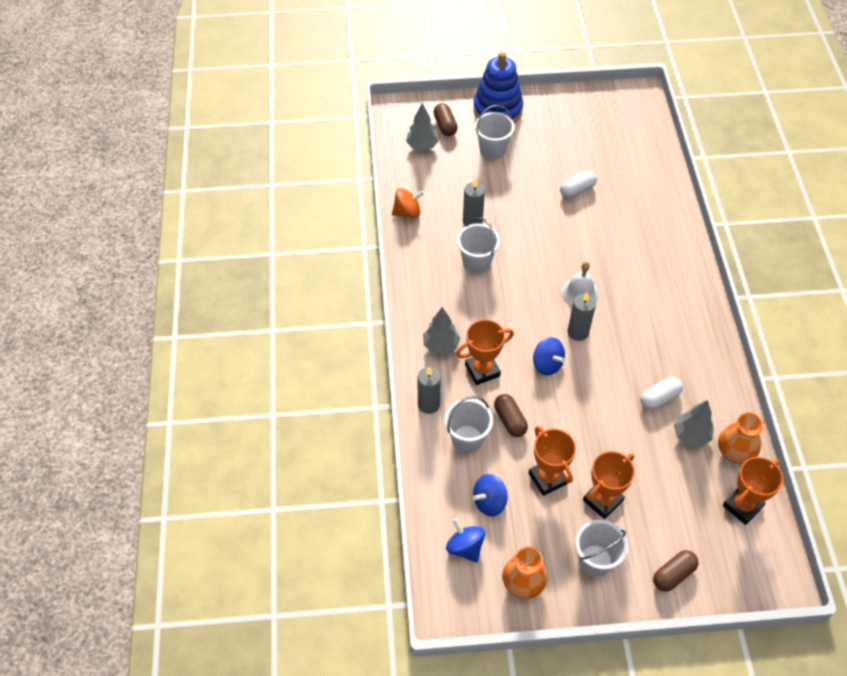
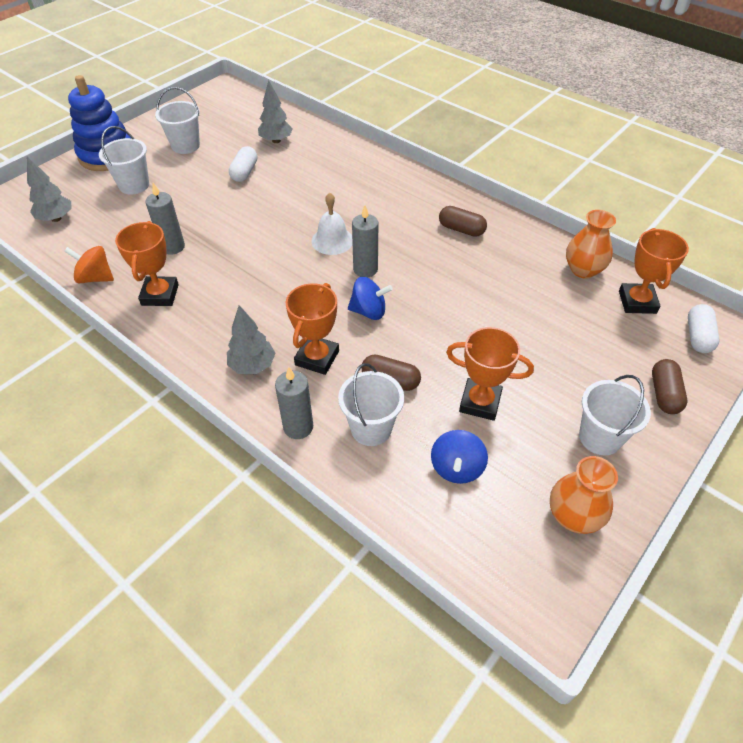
camera: 45 degrees left, 5 degrees down
orange spinning top [392,188,425,218] -> orange spinning top turned 105 degrees counterclockwise [64,246,114,283]
brown capsule [434,103,458,136] -> brown capsule moved to [439,206,487,237]
blue spinning top [446,518,485,563] -> none
white bucket [457,218,500,274] -> white bucket moved to [155,87,200,154]
orange trophy [583,451,635,519] -> orange trophy moved to [115,221,179,306]
white capsule [641,377,683,410] -> white capsule moved to [688,304,719,353]
grey tree [674,400,714,447] -> grey tree moved to [258,80,293,143]

